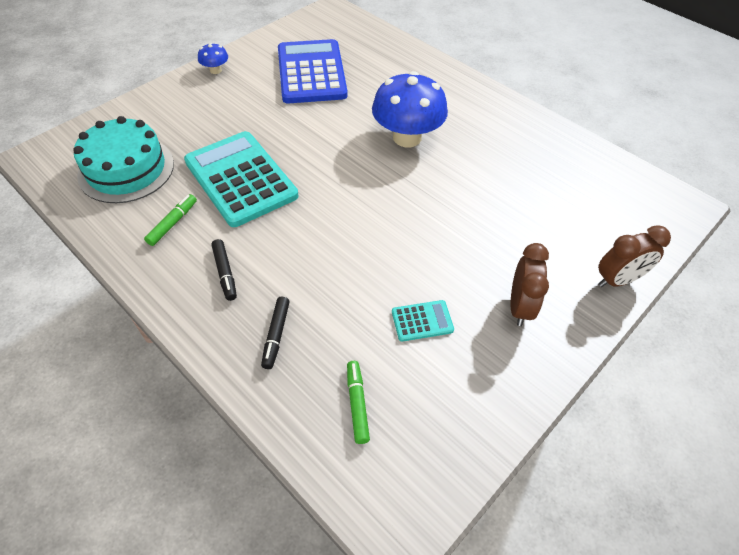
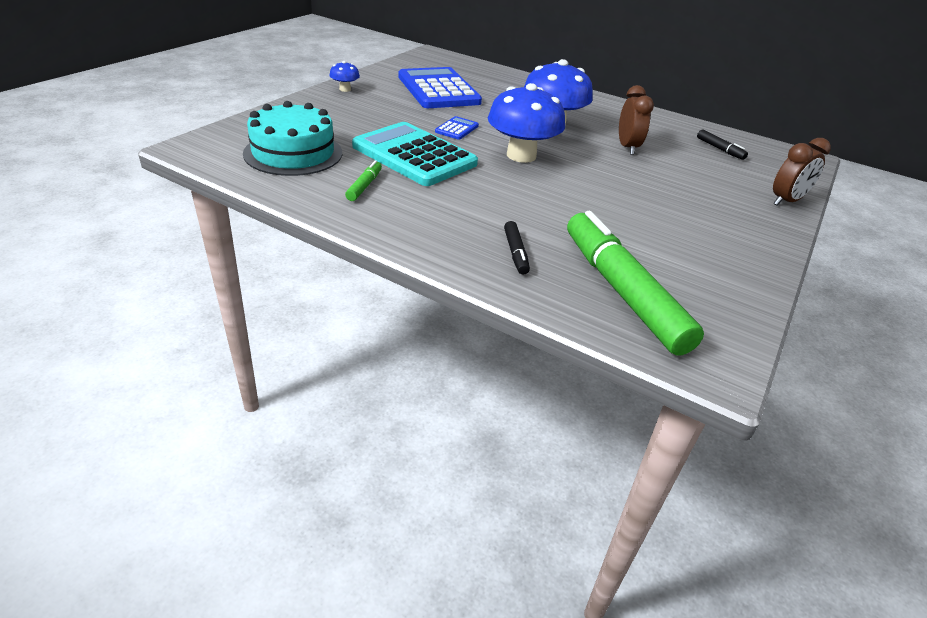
camera: 15 degrees left, 15 degrees down
black marker [211,239,237,301] -> black marker moved to [697,129,748,160]
green marker [347,361,370,444] -> green marker [567,211,704,356], size x2.40
turquoise calculator [392,300,454,342] -> none
brown clock [511,243,549,326] -> brown clock moved to [619,85,654,155]
none -> blue calculator [435,116,479,140]
none -> blue mushroom [488,83,565,163]

